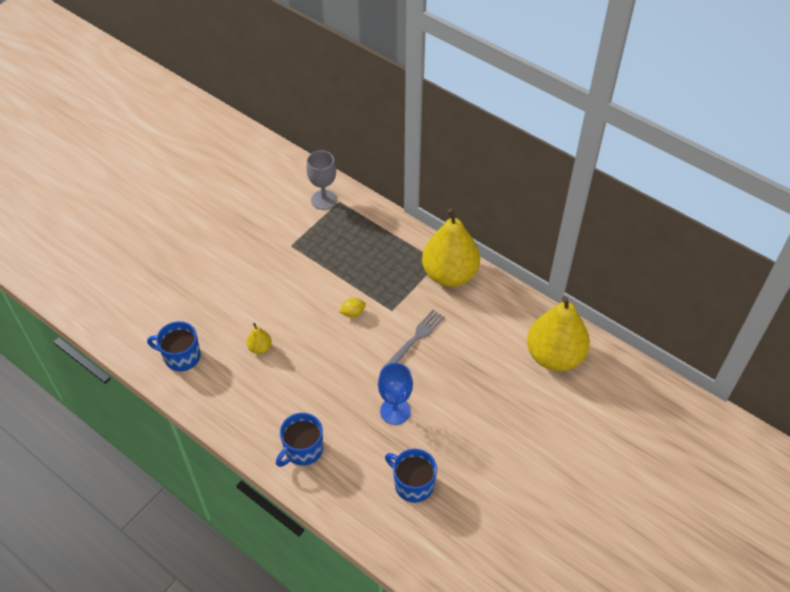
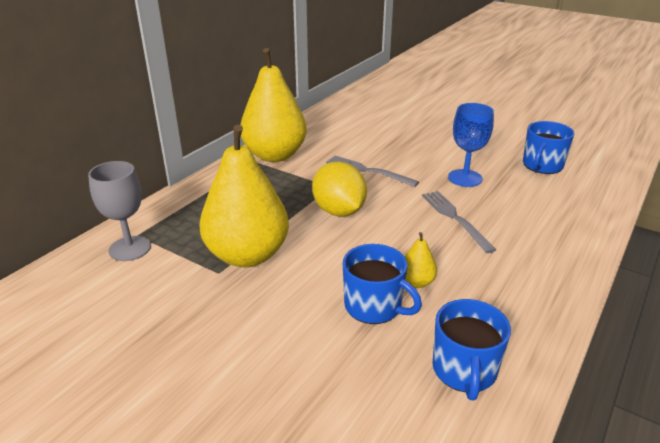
camera: 95 degrees left, 20 degrees down
blue mug [276,413,323,467] -> blue mug moved to [343,244,422,324]
yellow lemon [339,298,366,317] -> yellow lemon [312,161,367,217], size x2.07
yellow pear [527,296,590,371] -> yellow pear moved to [200,125,289,267]
none -> grey fork [422,191,496,253]

